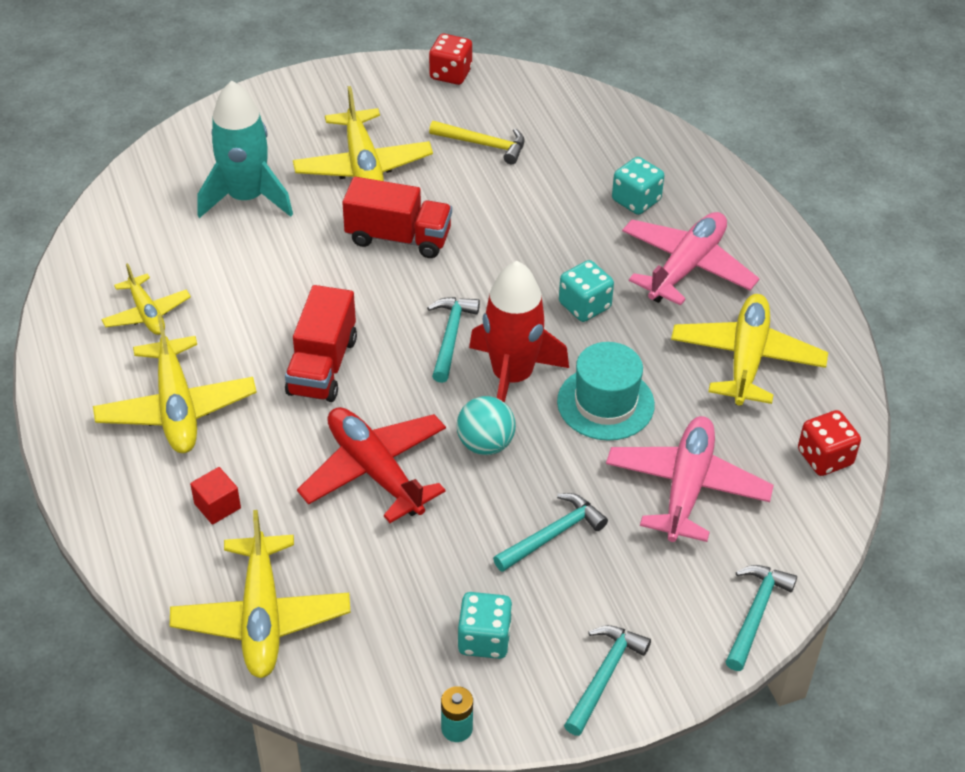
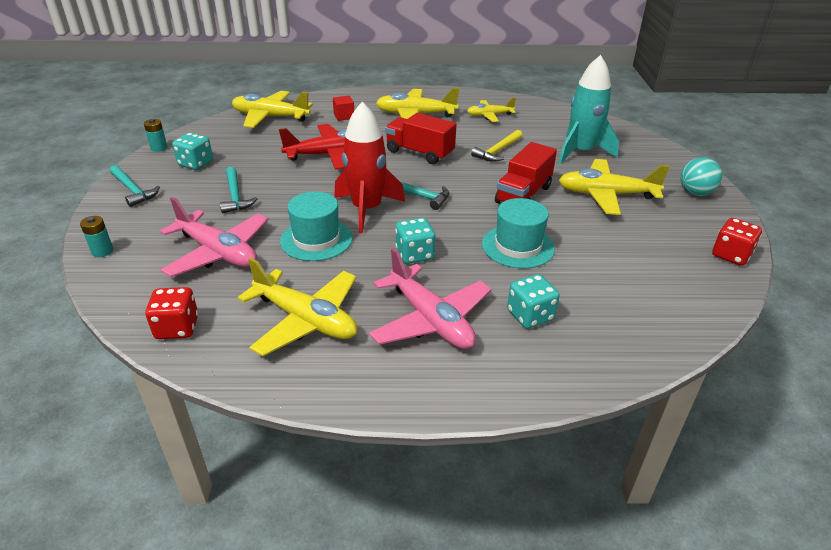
camera: 110 degrees right, 10 degrees down
yellow hammer [429,121,525,164] -> yellow hammer moved to [471,130,523,162]
turquoise ball [457,396,516,455] -> turquoise ball moved to [680,157,722,196]
turquoise hammer [726,565,797,671] -> turquoise battery [80,216,113,257]
none -> turquoise hat [482,198,555,269]

